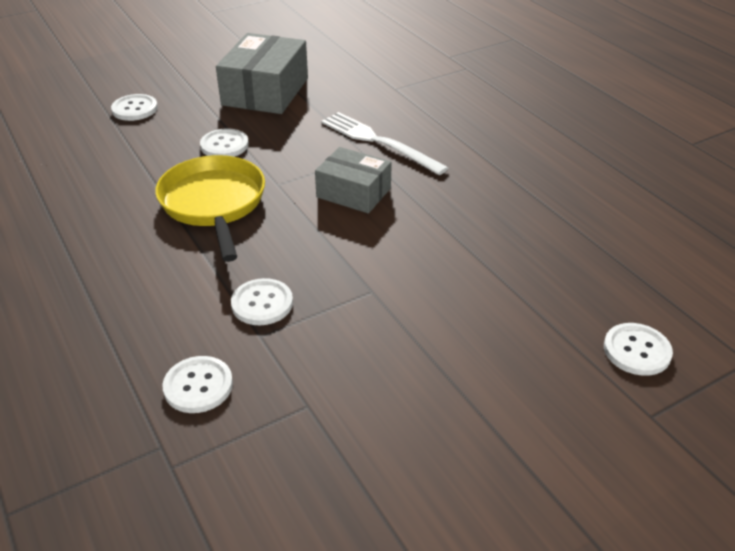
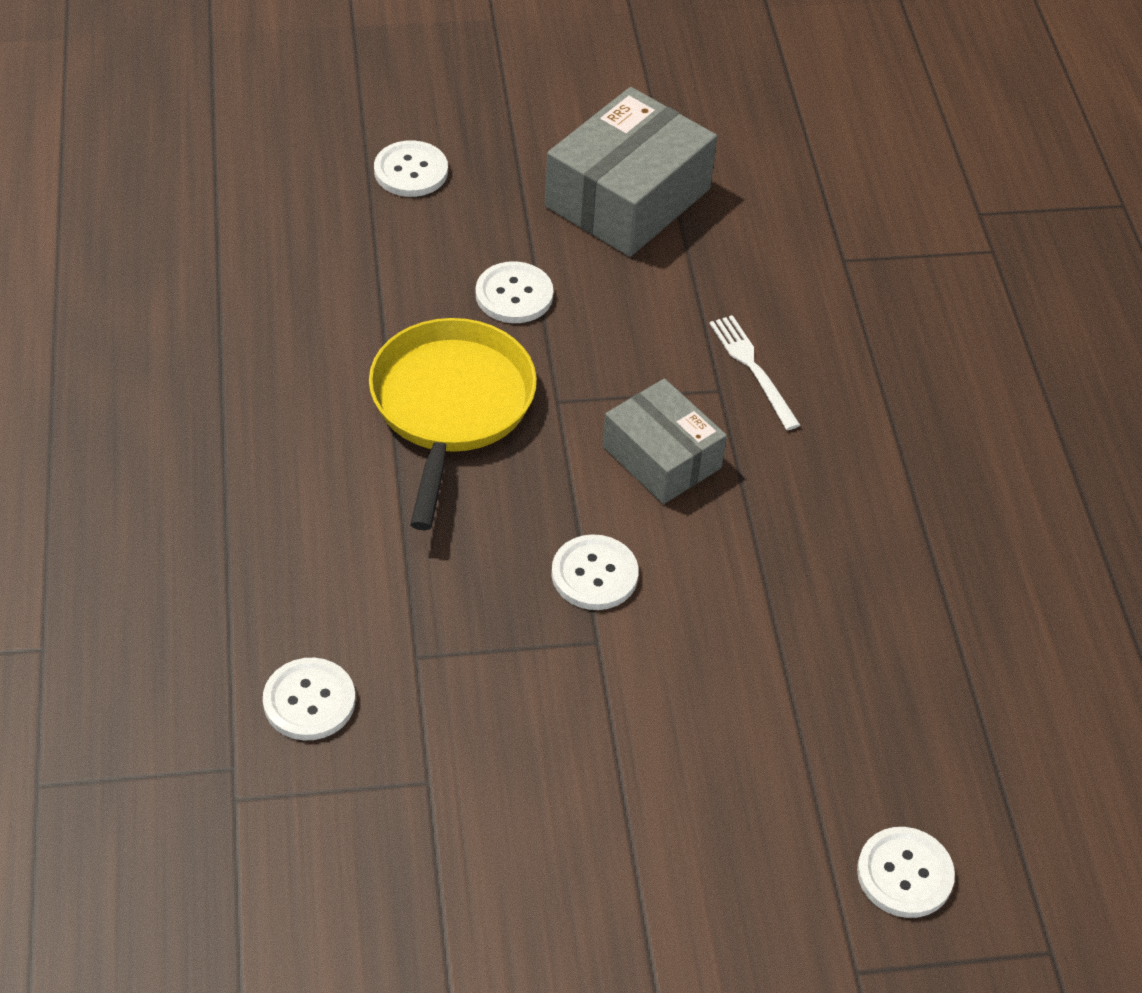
camera: 20 degrees right, 10 degrees up
white button [231,278,293,325] -> white button moved to [552,534,639,610]
white fork [321,112,448,175] -> white fork [709,315,800,430], size x0.62

